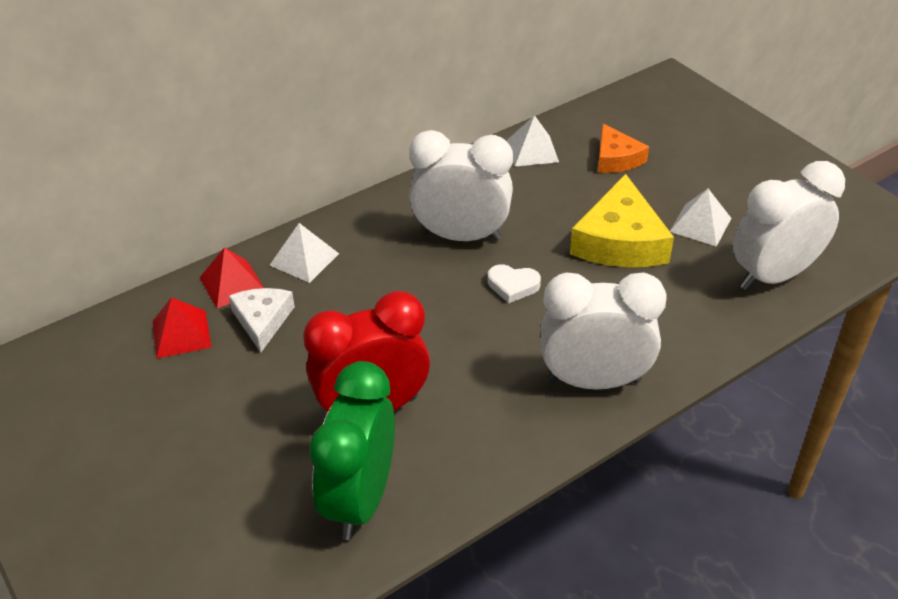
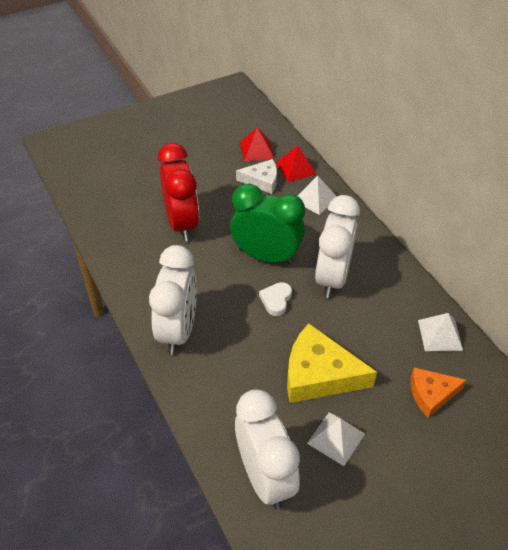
camera: 95 degrees right, 5 degrees up
green clock [309,361,395,540] -> green clock moved to [230,183,305,265]

